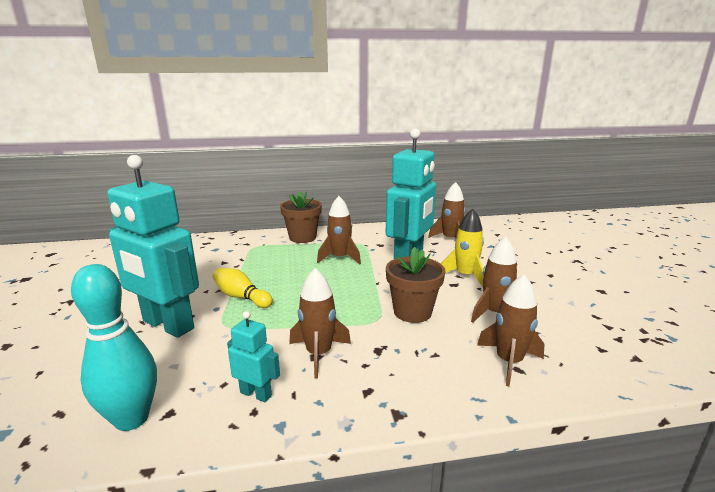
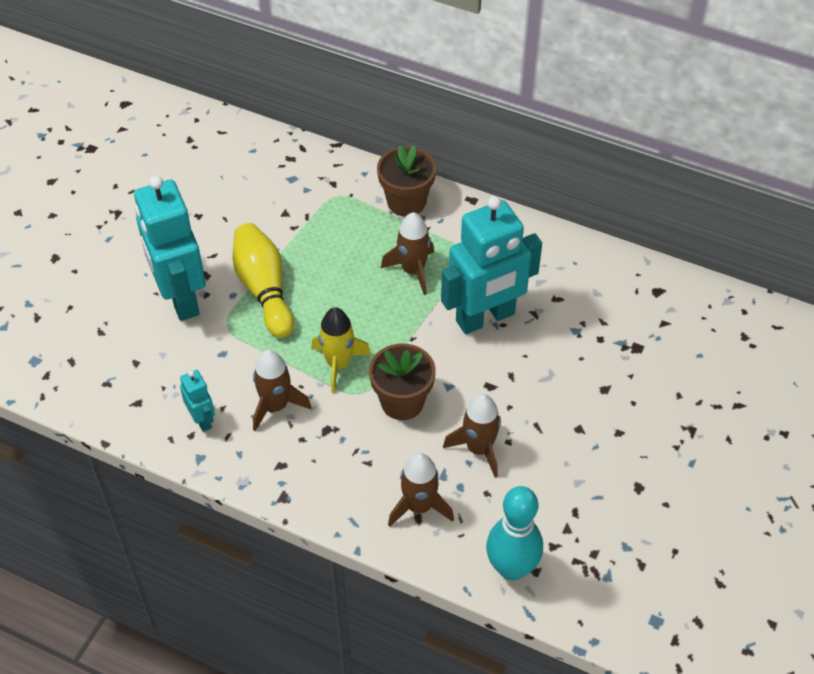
camera: 35 degrees right, 30 degrees up
turquoise bowling pin [71,264,157,431] -> turquoise bowling pin moved to [486,486,543,581]
yellow bowling pin [213,268,273,308] -> yellow bowling pin [233,223,294,338], size x1.52
brown rocket [428,182,465,238] -> none
yellow rocket [441,209,484,287] -> yellow rocket moved to [311,307,371,393]

